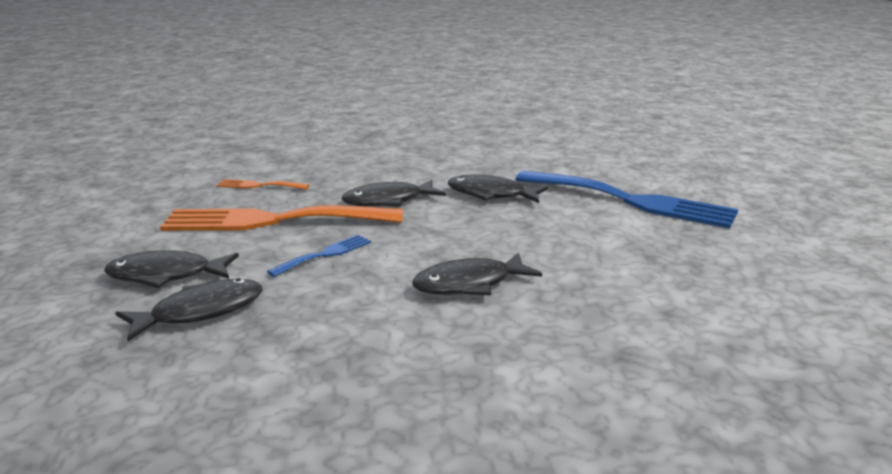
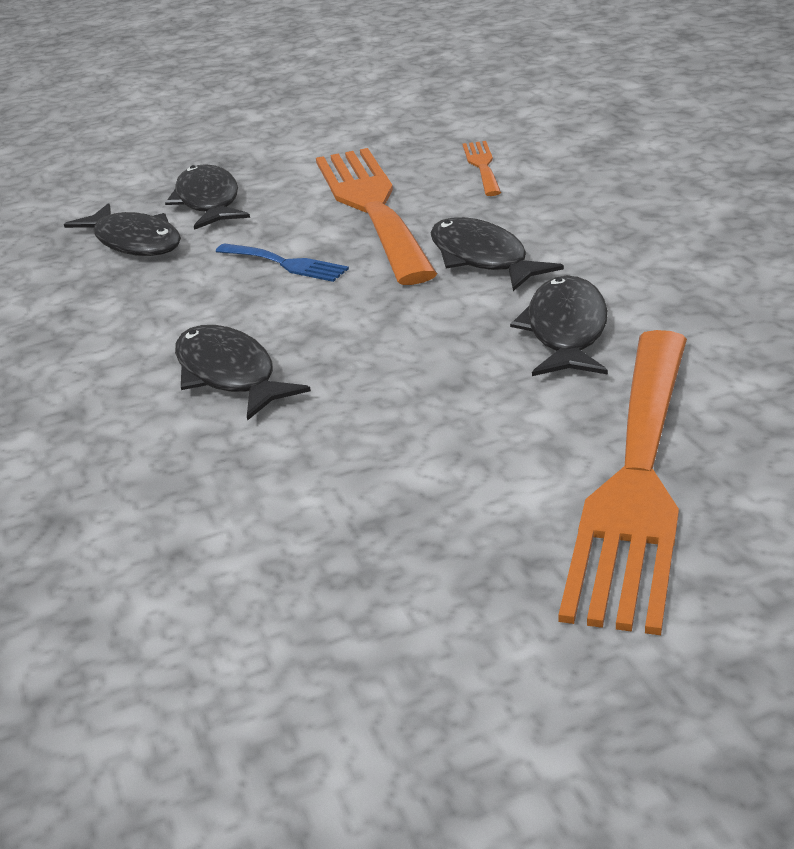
camera: 80 degrees right, 10 degrees up
blue fork [515,171,739,228] -> orange fork [558,330,687,635]

